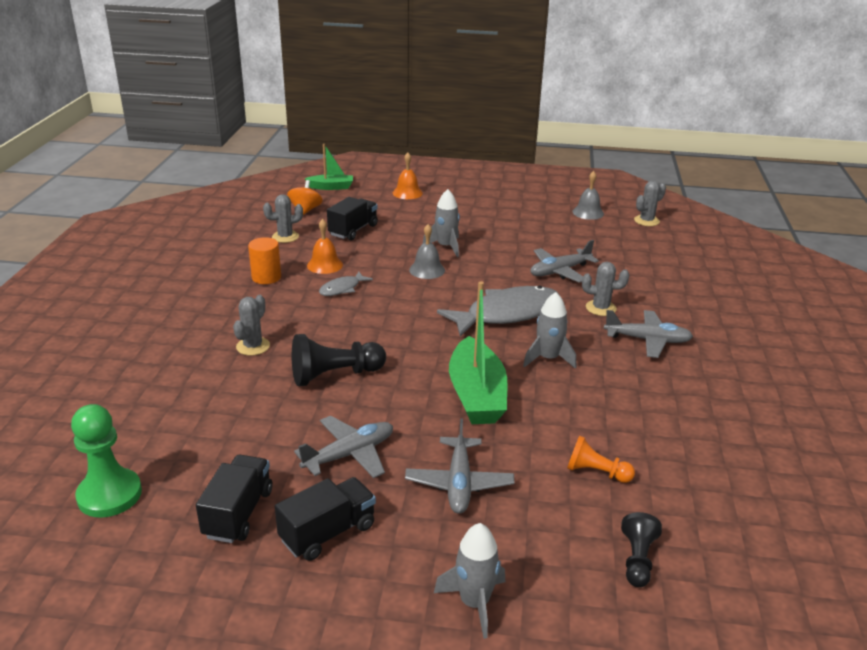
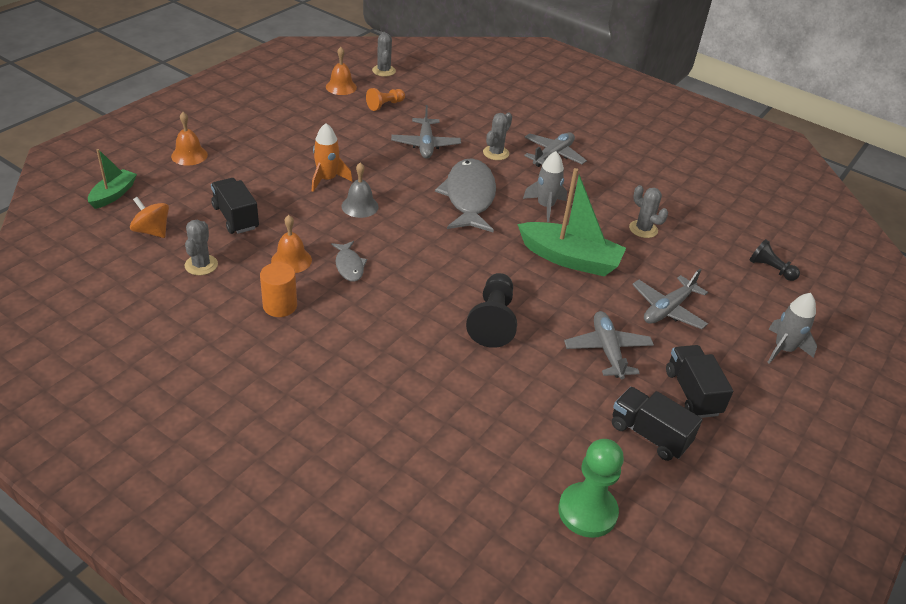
camera: 65 degrees left, 10 degrees up
grey cactus [233,295,270,356] -> grey cactus moved to [629,185,668,238]
grey plane [405,418,515,514] -> grey plane turned 105 degrees clockwise [632,269,708,329]
grey rocket [423,189,460,257] -> orange rocket [312,123,352,192]
orange pawn [567,436,635,483] -> orange pawn moved to [366,88,405,111]
grey bell [572,171,604,220] -> orange bell [326,47,357,95]

